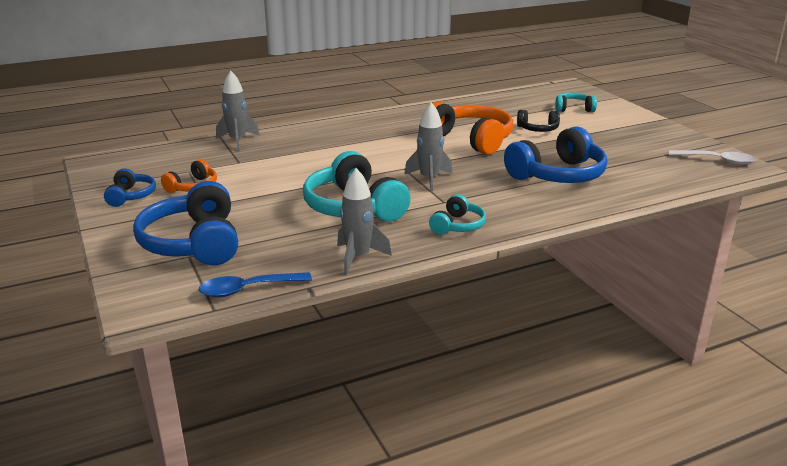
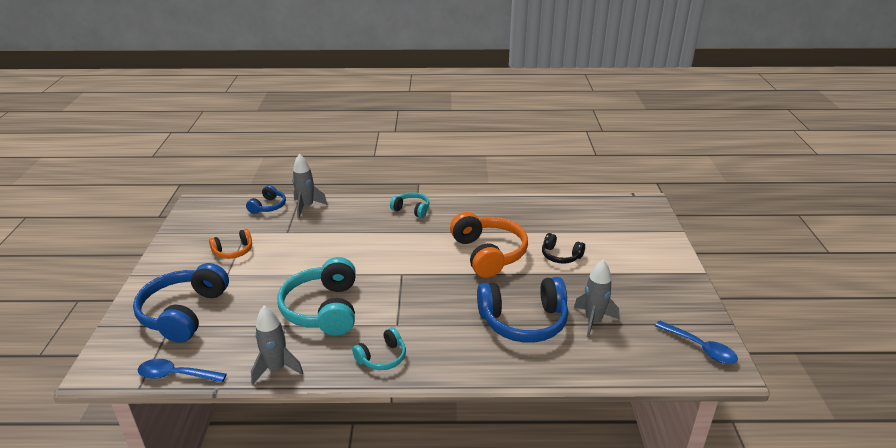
camera: 25 degrees right, 5 degrees up
blue headphones [104,168,156,207] -> blue headphones moved to [246,185,286,214]
grey rocket [404,102,452,191] -> grey rocket moved to [574,260,619,338]
turquoise headphones [555,93,597,112] -> turquoise headphones moved to [390,192,430,218]
white spoon [669,150,756,165] -> blue spoon [655,320,738,364]

